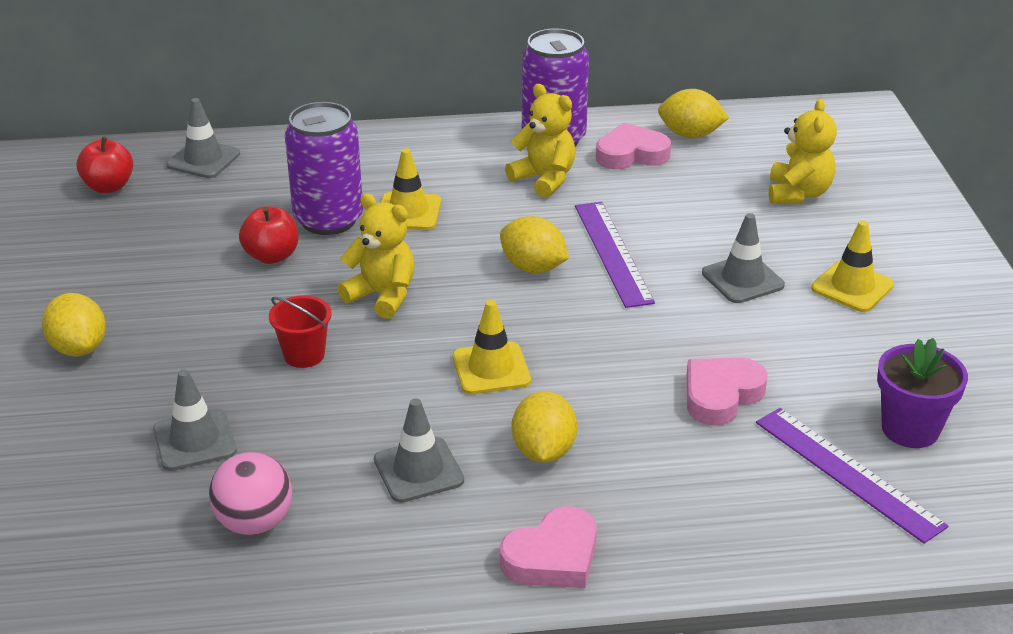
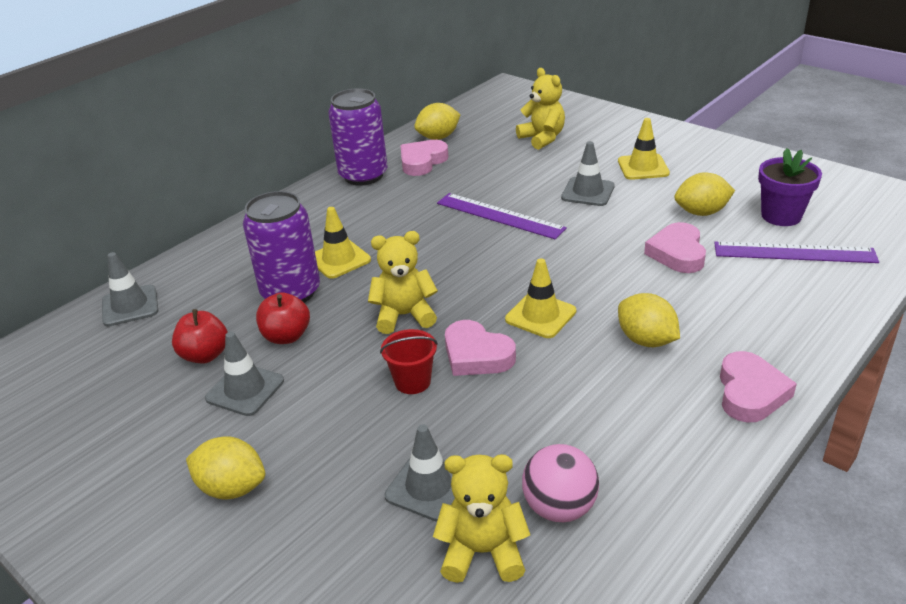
camera: 40 degrees left, 0 degrees up
red apple [76,136,133,193] -> red apple moved to [172,309,228,364]
grey traffic cone [374,399,464,503] -> grey traffic cone moved to [205,332,284,416]
yellow lemon [500,216,569,273] -> yellow lemon moved to [674,172,735,216]
yellow teddy bear [505,84,575,198] -> yellow teddy bear moved to [433,454,530,583]
none -> pink heart [445,320,516,376]

